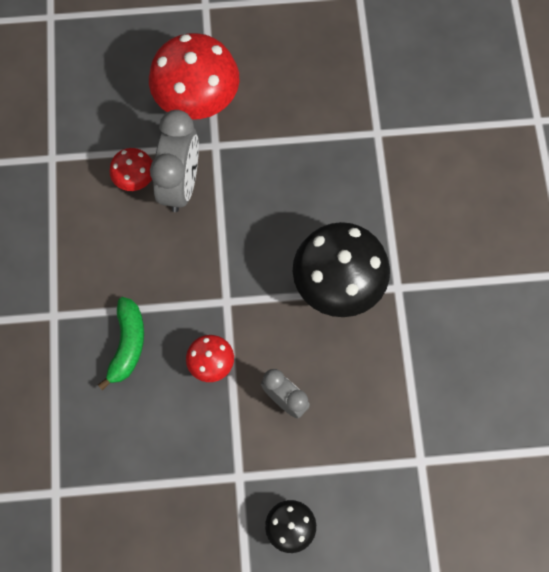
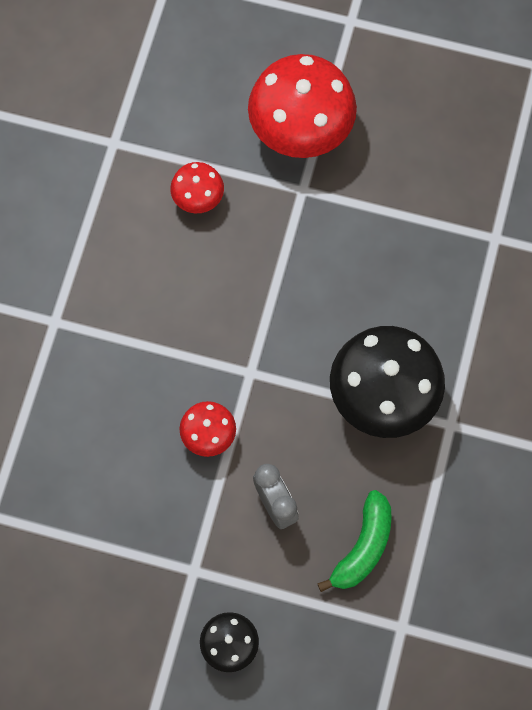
camera: 20 degrees right, 0 degrees up
green banana [98,297,144,390] -> green banana moved to [317,490,392,592]
grey clock [150,110,199,212] -> none

